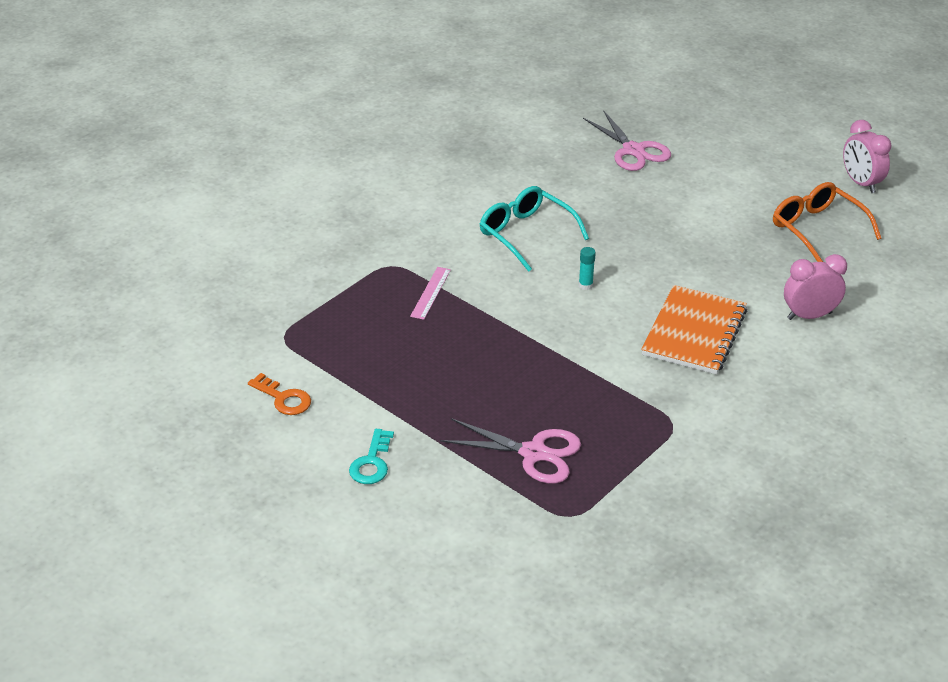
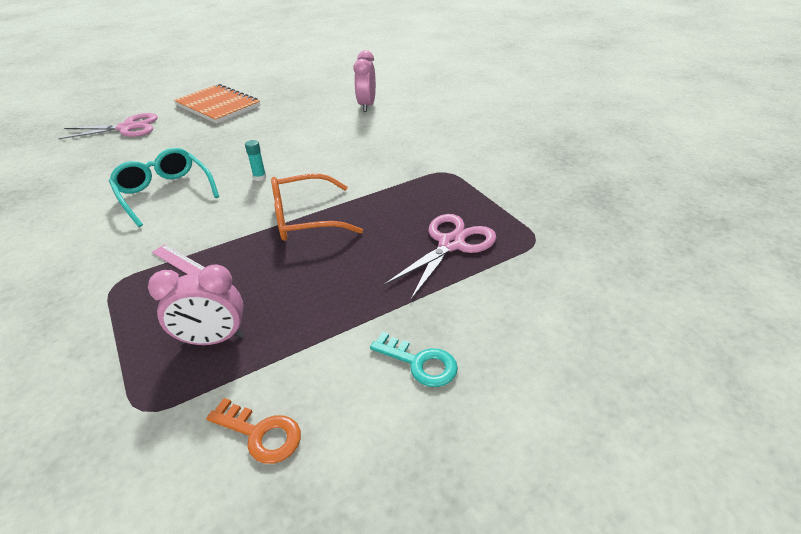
camera: 70 degrees left, 0 degrees up
orange key [248,373,311,415] -> orange key turned 60 degrees clockwise [206,398,301,464]
turquoise glasses [480,186,589,272] -> turquoise glasses turned 75 degrees clockwise [109,148,219,227]
orange notebook [641,285,747,374] -> orange notebook moved to [174,84,260,124]
orange glasses [773,182,881,262] -> orange glasses moved to [271,174,363,241]
pink clock [843,120,891,193] -> pink clock moved to [148,264,244,345]

